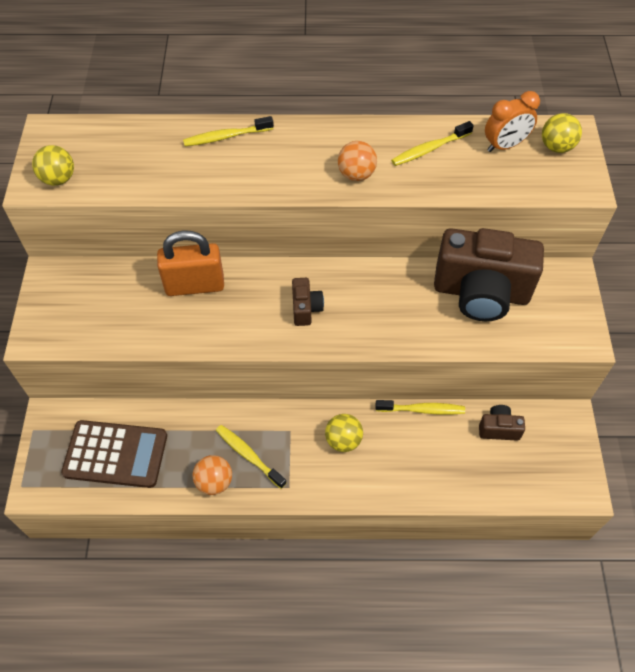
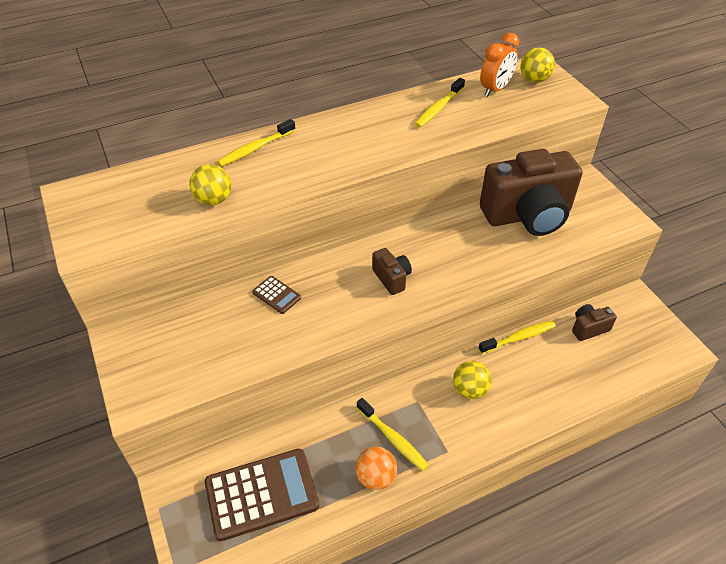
camera: 25 degrees left, 10 degrees down
yellow ball [32,145,74,186] -> yellow ball moved to [189,164,231,205]
orange padlock [157,231,224,296] -> brown calculator [252,276,301,314]
yellow toothbrush [216,425,286,489] -> yellow toothbrush turned 150 degrees counterclockwise [357,398,429,471]
orange ball [338,141,377,181] -> none

